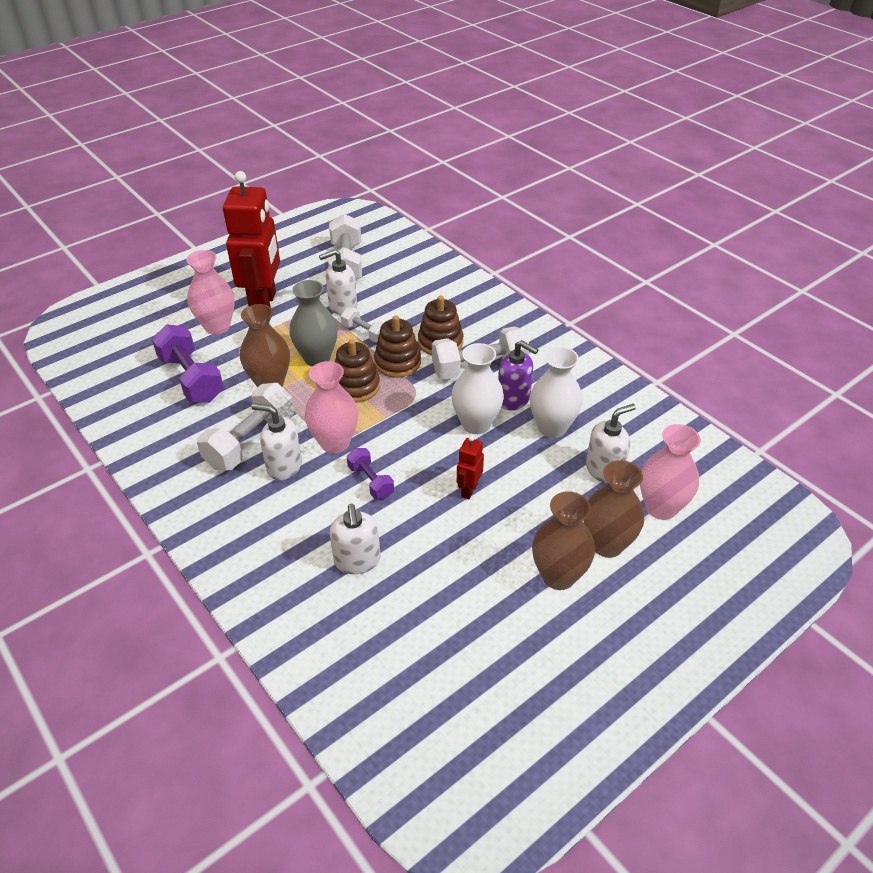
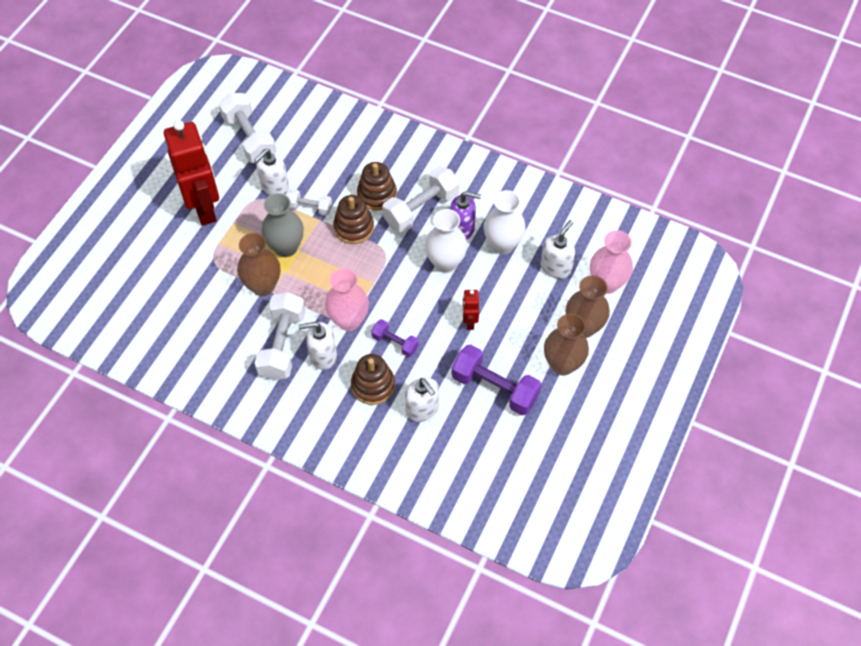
camera: 25 degrees left, 15 degrees up
purple dumbbell [152,324,224,403] -> purple dumbbell moved to [452,344,541,415]
pink vase [186,250,235,335] -> none
brown stacking toy [335,339,380,403] -> brown stacking toy moved to [351,354,395,405]

